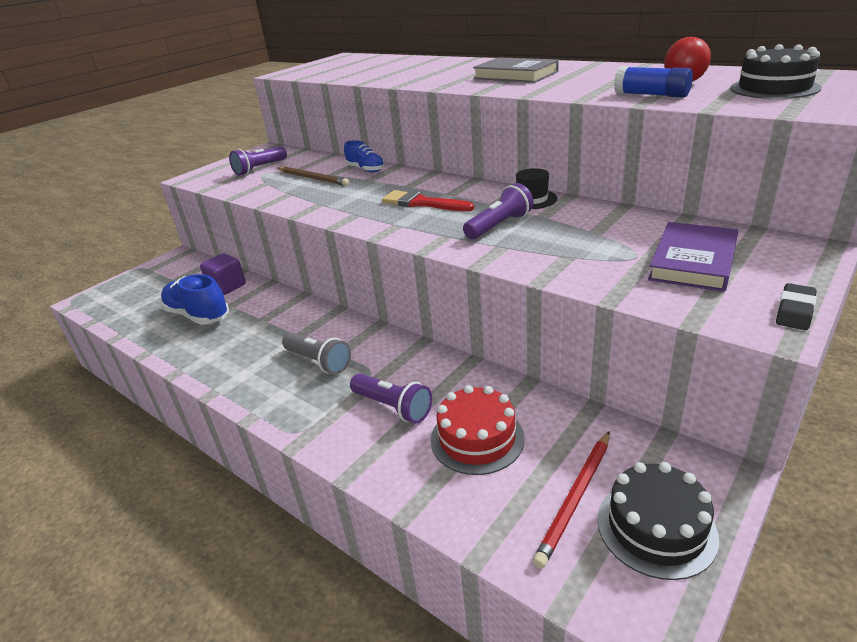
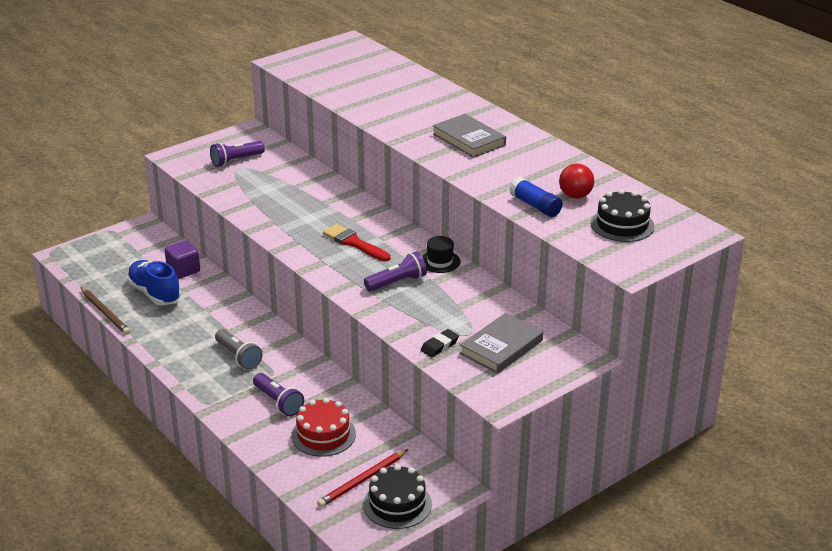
camera: 10 degrees right, 0 degrees up
brown pencil [277,167,349,186] -> brown pencil moved to [81,287,130,335]
blue shoe [344,140,385,172] -> none
purple book [648,222,739,292] -> grey book [460,313,543,374]
black eraser [776,283,817,330] -> black eraser moved to [421,329,459,357]

